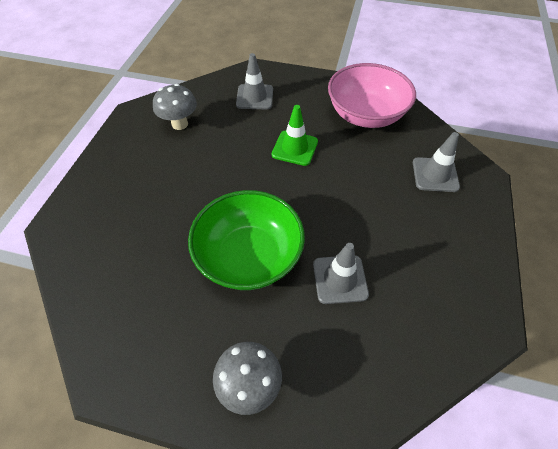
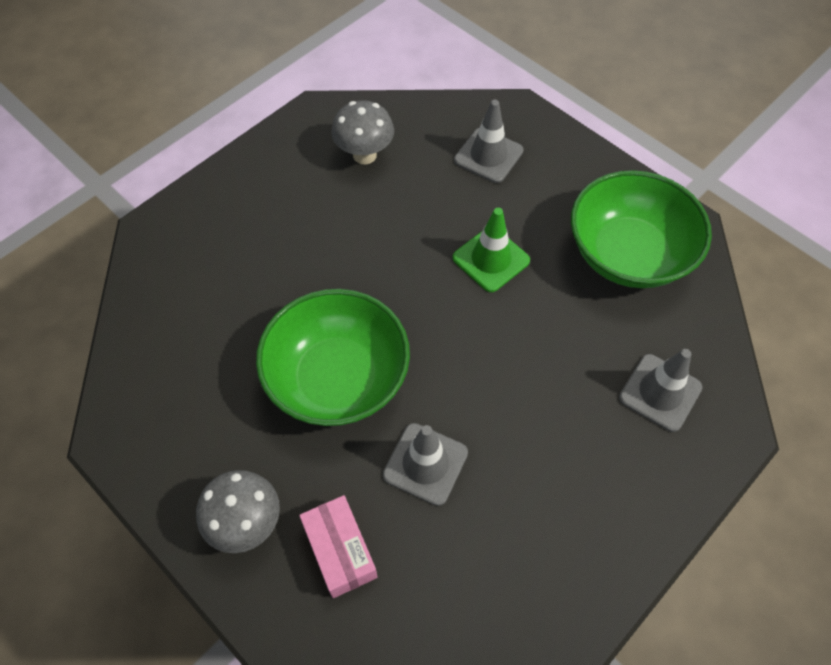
camera: 30 degrees right, 5 degrees up
pink bowl [328,63,416,128] -> green bowl [571,170,712,288]
none -> pink box [299,495,377,598]

